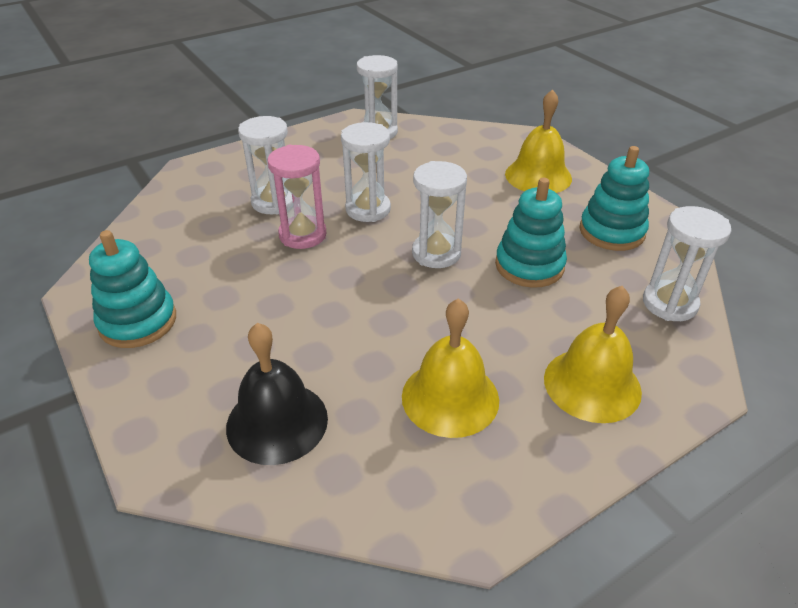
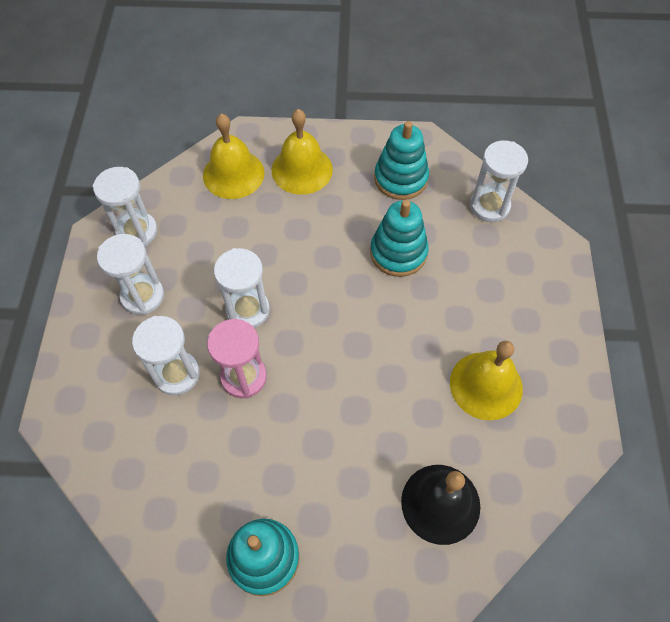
camera: 55 degrees left, 20 degrees up
white hourglass [412,161,467,268] -> white hourglass moved to [97,234,164,315]
yellow bell [544,286,642,423] -> yellow bell moved to [203,114,264,199]

